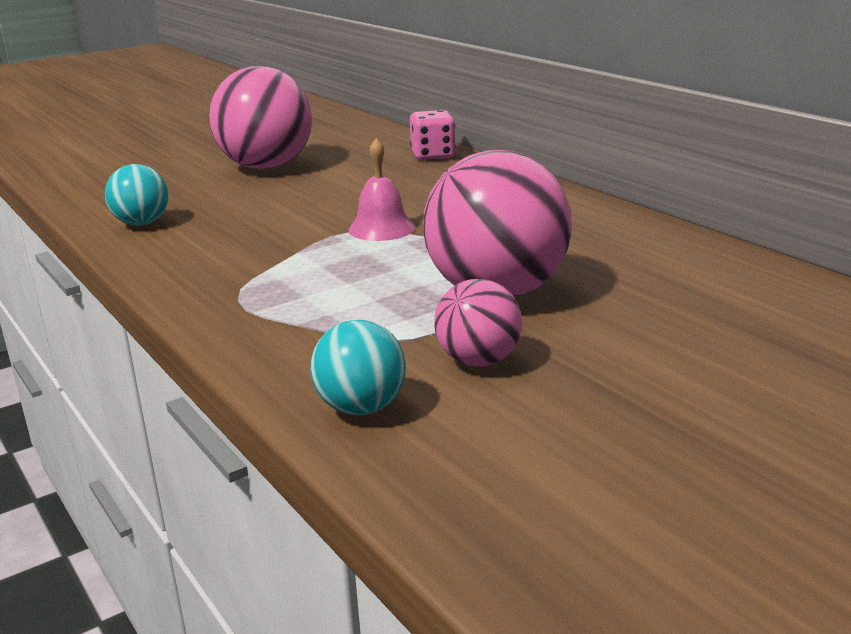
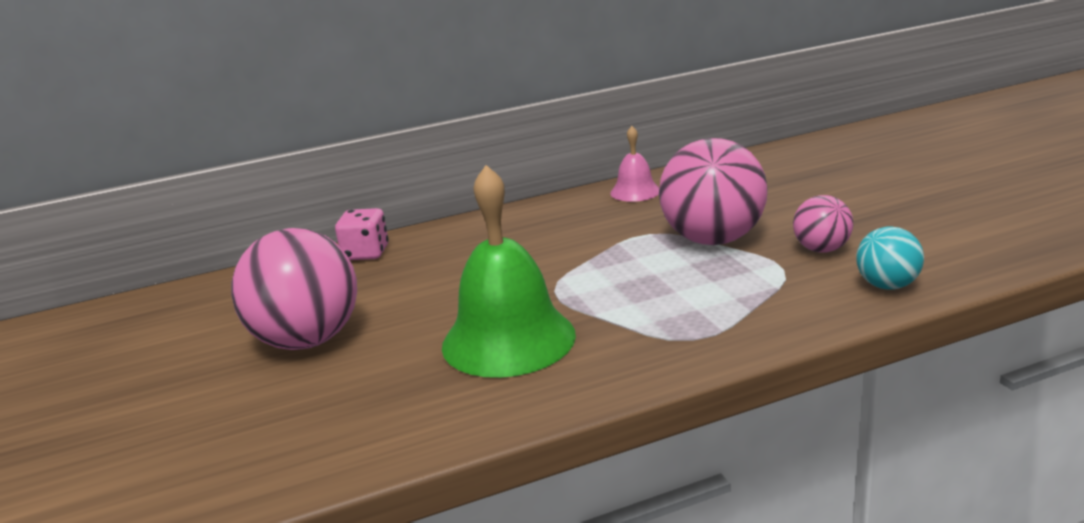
camera: 75 degrees left, 0 degrees up
turquoise ball [105,164,169,226] -> none
pink bell [349,138,415,241] -> pink bell moved to [610,126,659,202]
none -> green bell [442,165,576,378]

